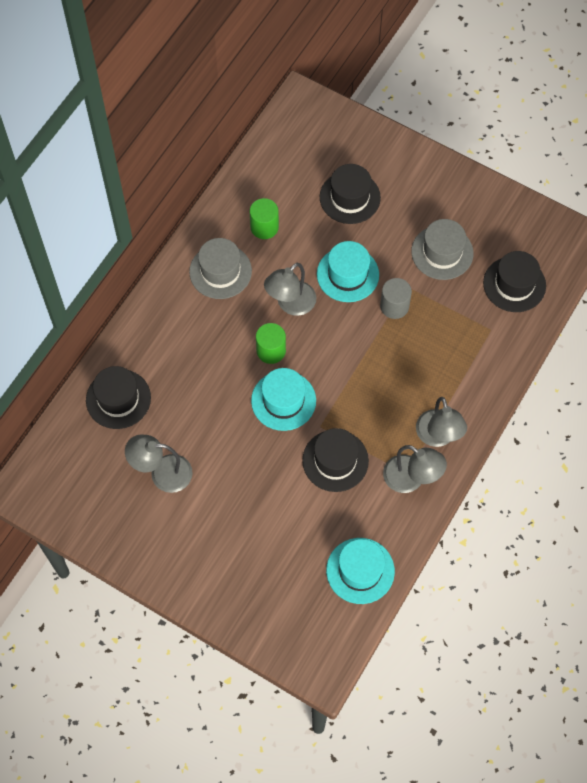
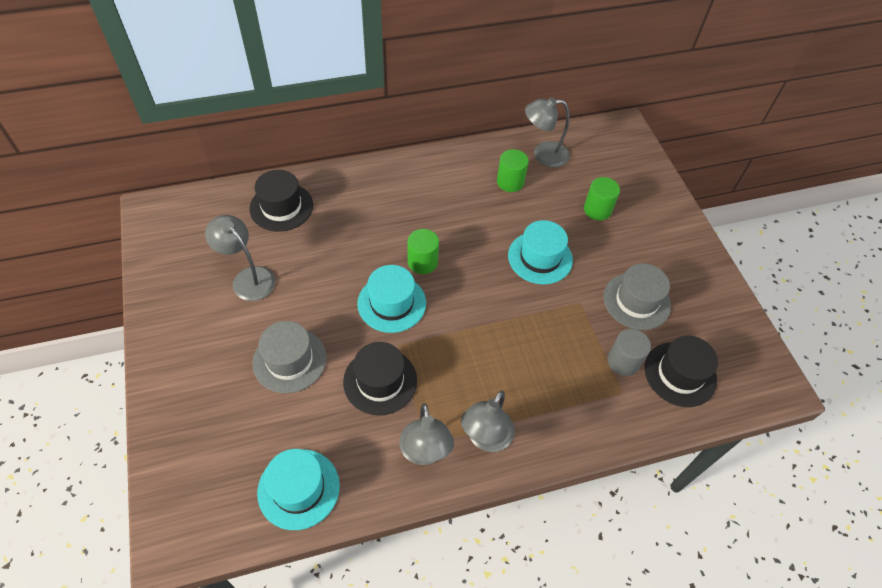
camera: 40 degrees right, 10 degrees down
grey hat [189,238,252,299] -> grey hat moved to [253,321,326,393]
grey lamp [264,263,316,316] -> grey lamp moved to [525,97,570,167]
black hat [320,164,381,224] -> green cylinder [584,177,620,221]
grey cylinder [380,278,412,319] -> grey cylinder moved to [607,329,651,376]

